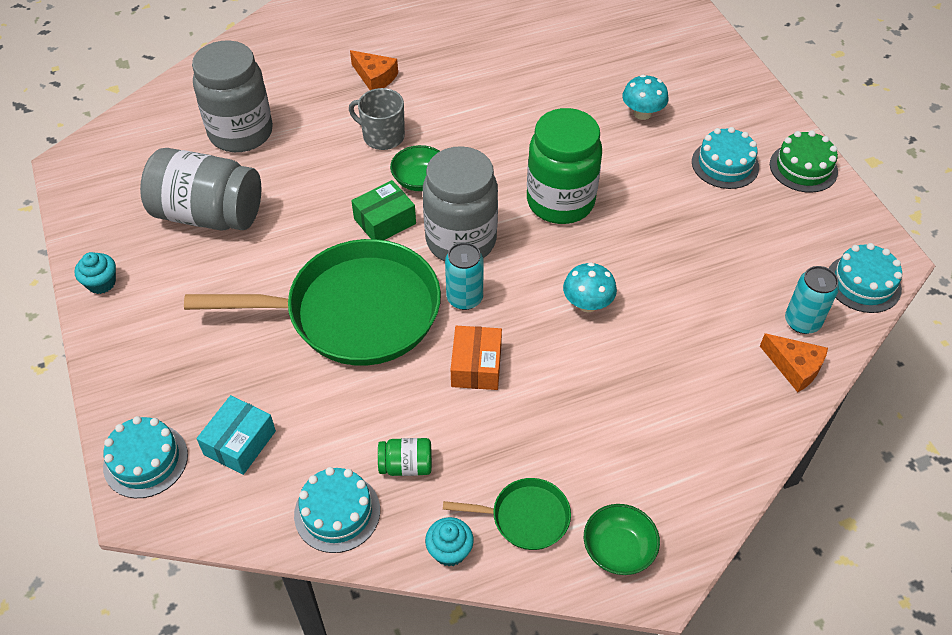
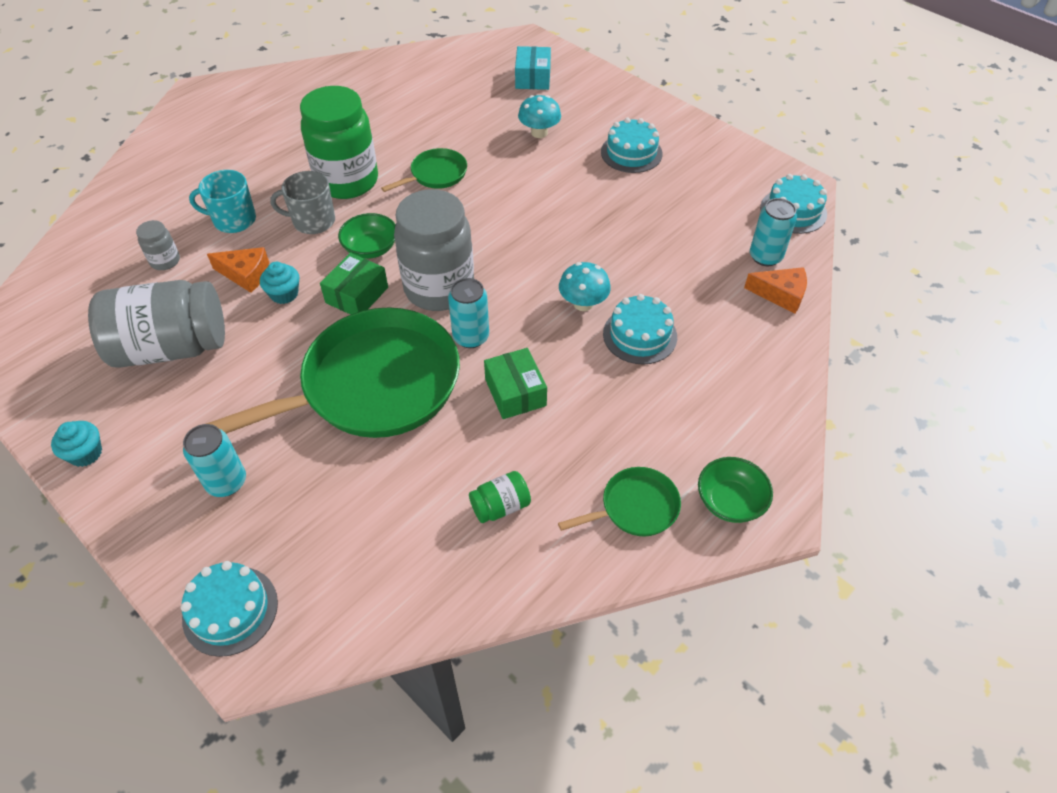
camera: 25 degrees left, 0 degrees up
grey jar [192,40,273,152] -> grey jar [136,220,180,270], size x0.43
turquoise box [197,395,276,475] -> turquoise box moved to [515,46,551,90]
turquoise cake [294,467,380,553] -> turquoise cake moved to [603,294,677,364]
orange cheese [350,50,398,90] -> orange cheese moved to [207,247,269,293]
turquoise cupcake [425,517,474,566] -> turquoise cupcake moved to [260,262,299,304]
orange box [451,326,502,390] -> green box [484,348,547,419]
green jar [527,108,602,224] -> green jar moved to [300,86,378,199]
green cake [770,131,838,193] -> none
none -> turquoise can [183,424,246,497]
none -> turquoise mug [189,170,256,233]
none -> green pan [381,148,467,192]

